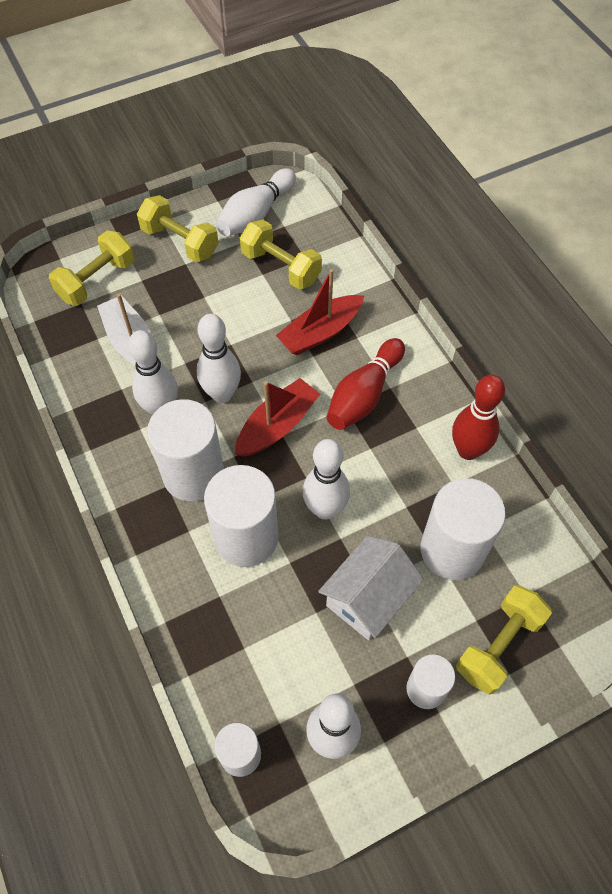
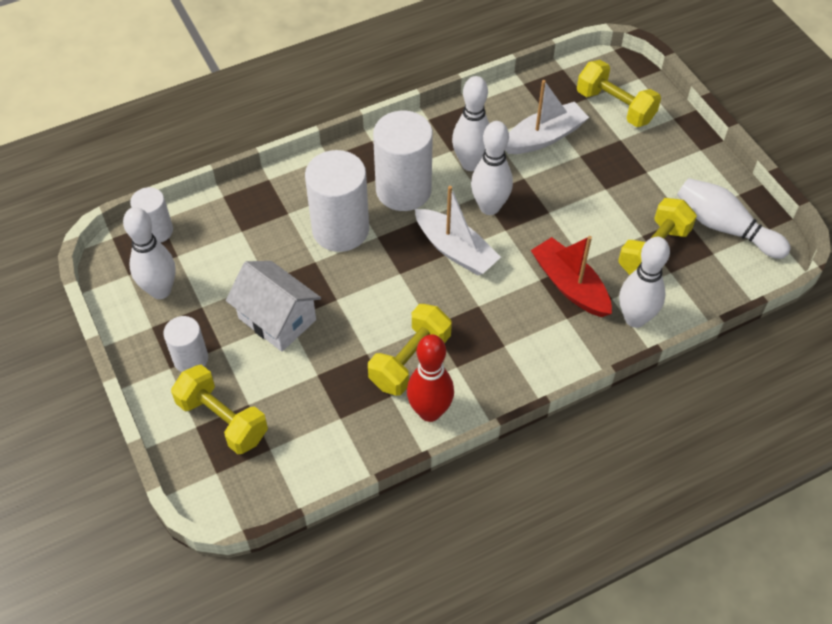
camera: 90 degrees right, 5 degrees down
yellow dumbbell [137,195,218,262] -> yellow dumbbell moved to [368,304,452,396]
red boat [235,378,320,457] -> white boat [415,186,501,275]
white bowling pin [303,439,350,520] -> white bowling pin moved to [619,237,670,328]
red bowling pin [327,338,405,430] -> none
white cylinder [421,478,506,580] -> none

